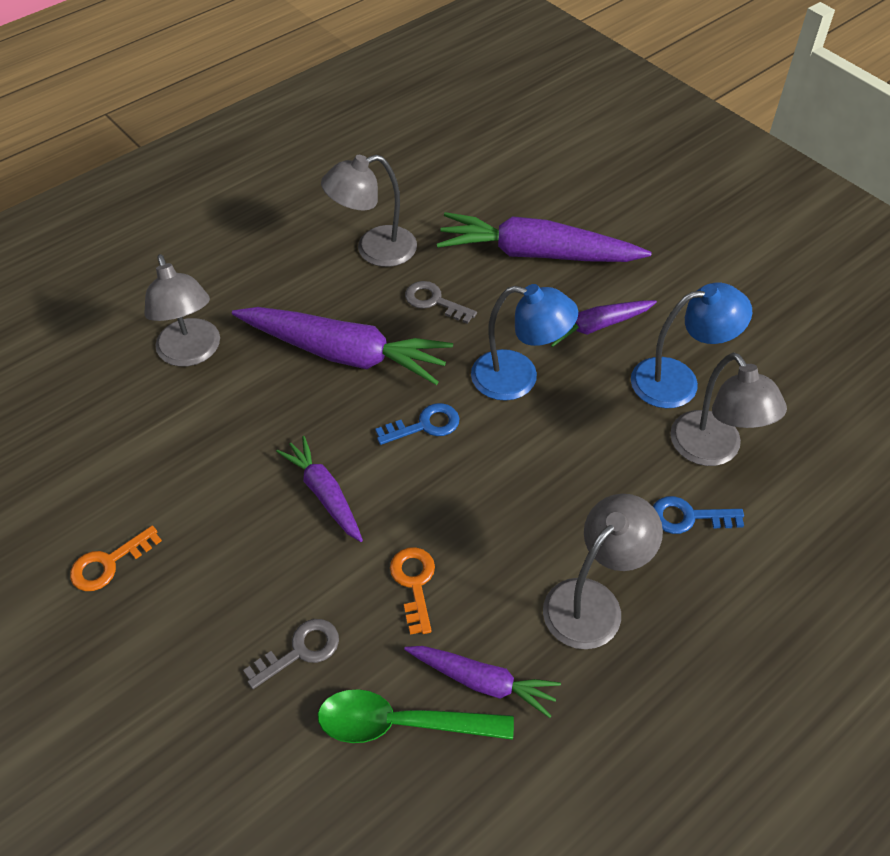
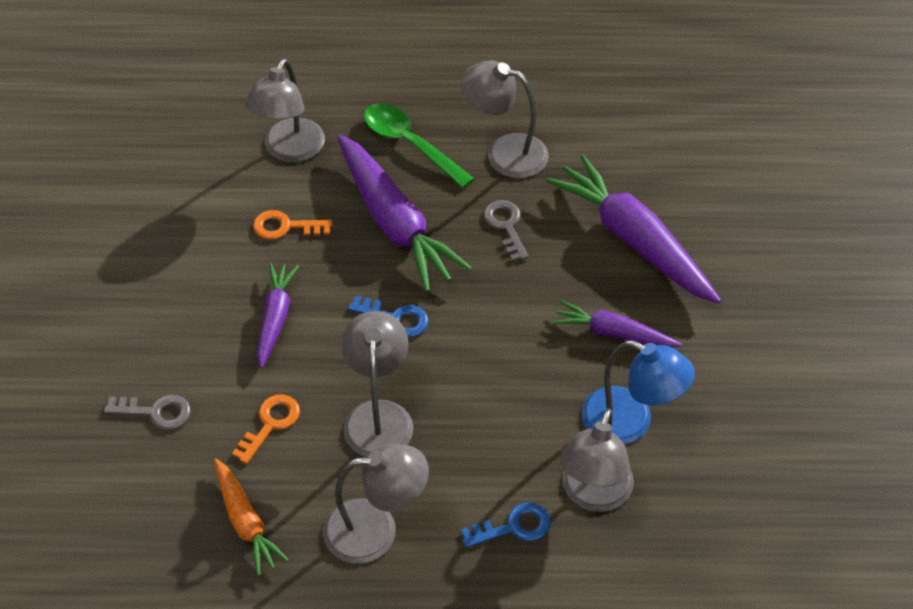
camera: 40 degrees right, 0 degrees up
orange key [70,526,162,591] -> orange key moved to [253,210,332,240]
green spoon [318,689,514,743] -> green spoon moved to [364,103,475,188]
purple carrot [404,646,561,718] -> orange carrot [214,458,289,576]
blue lamp [471,284,578,401] -> none
blue key [653,496,744,534] -> blue key turned 120 degrees clockwise [461,503,551,548]
none -> grey lamp [341,311,413,457]

